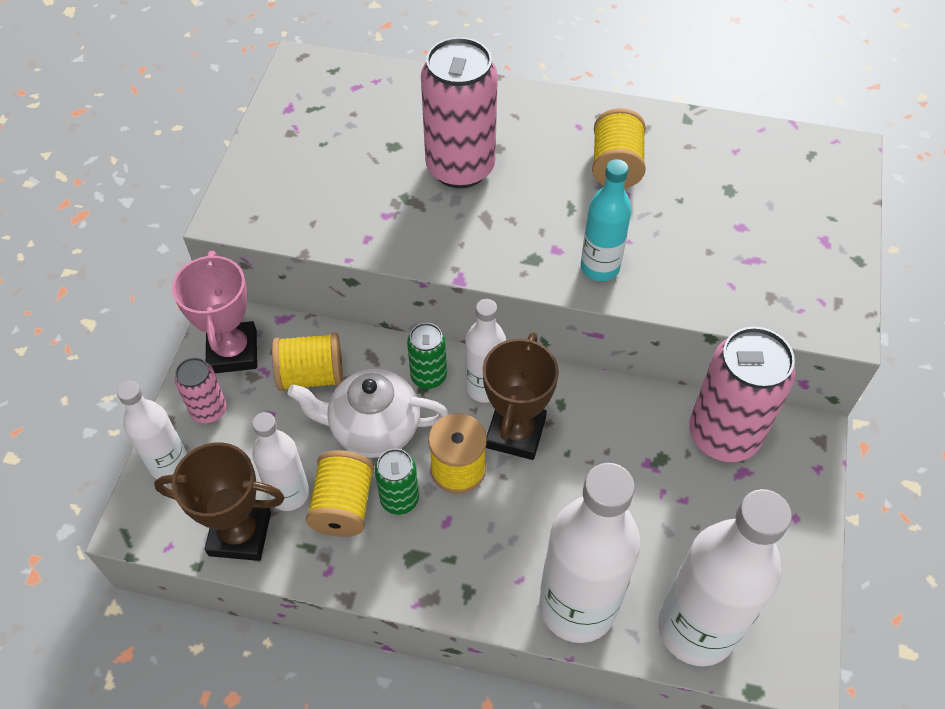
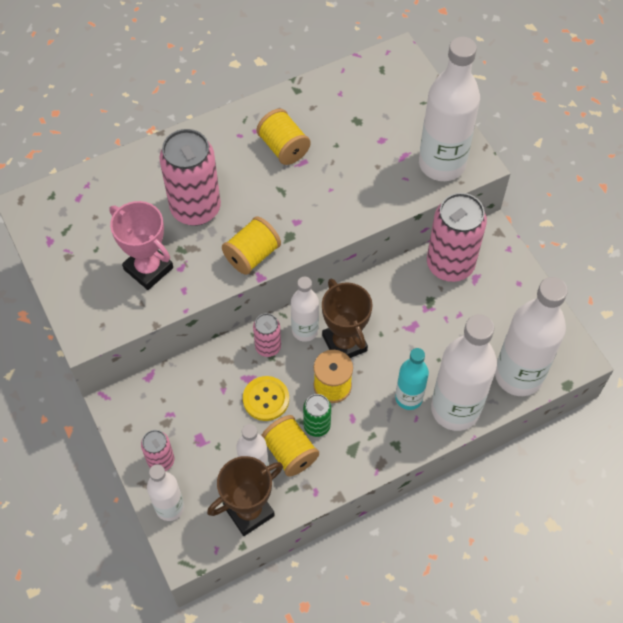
camera: 40 degrees left, 5 degrees up
pink trophy [172,251,257,373] -> pink trophy moved to [109,201,173,290]
yellow spool [272,333,343,391] -> yellow spool moved to [222,216,281,275]
white teapot [287,369,449,458] -> yellow button [243,376,289,421]
green can [407,323,447,389] -> pink can [253,313,281,357]
turquoise bottle [581,159,632,281] -> turquoise bottle moved to [395,348,429,410]
none -> white bottle [419,37,480,181]

